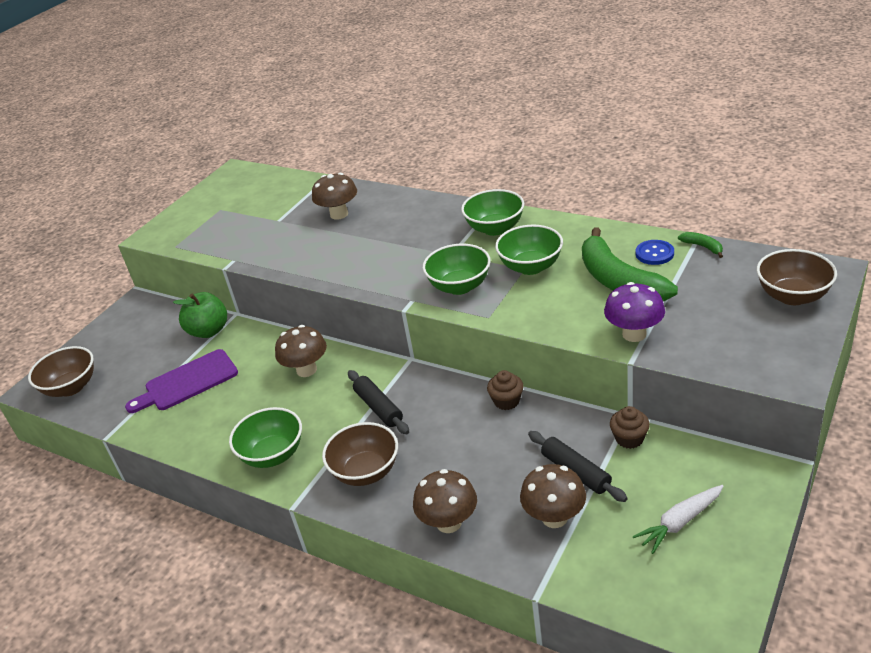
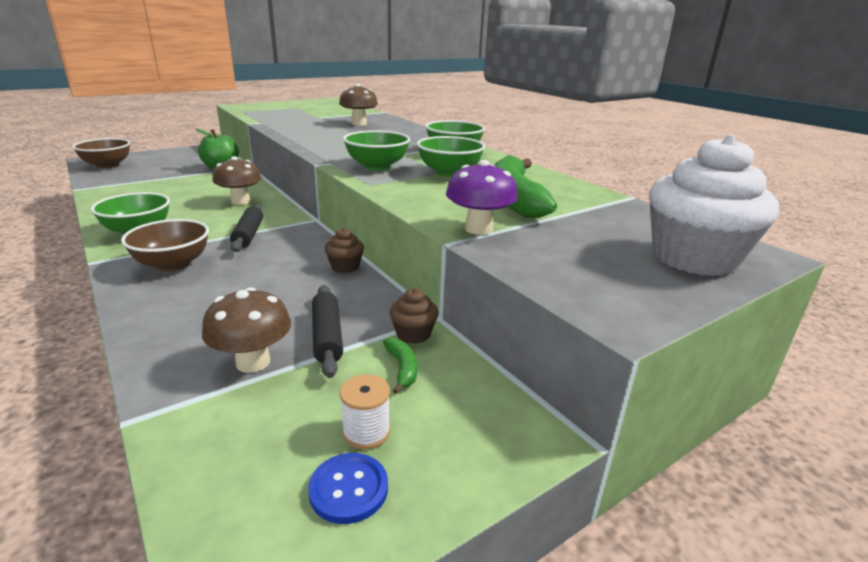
camera: 20 degrees right, 10 degrees down
purple cutting board [125,349,238,413] -> none
brown mushroom [413,469,477,533] -> none
white carrot [633,485,724,554] -> white spool [340,374,390,449]
blue button [636,240,674,265] -> blue button moved to [308,453,388,524]
green banana [678,232,723,258] -> green banana moved to [383,337,417,394]
brown bowl [757,249,837,305] -> white cupcake [649,134,779,276]

